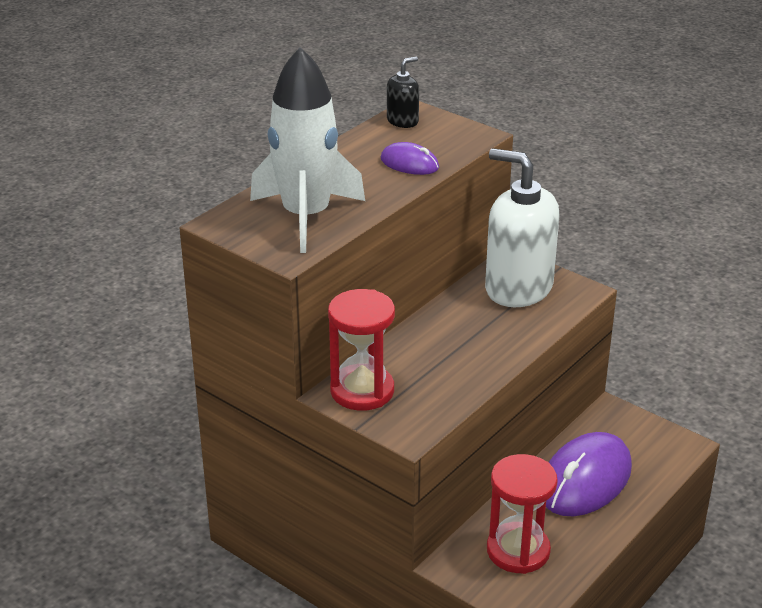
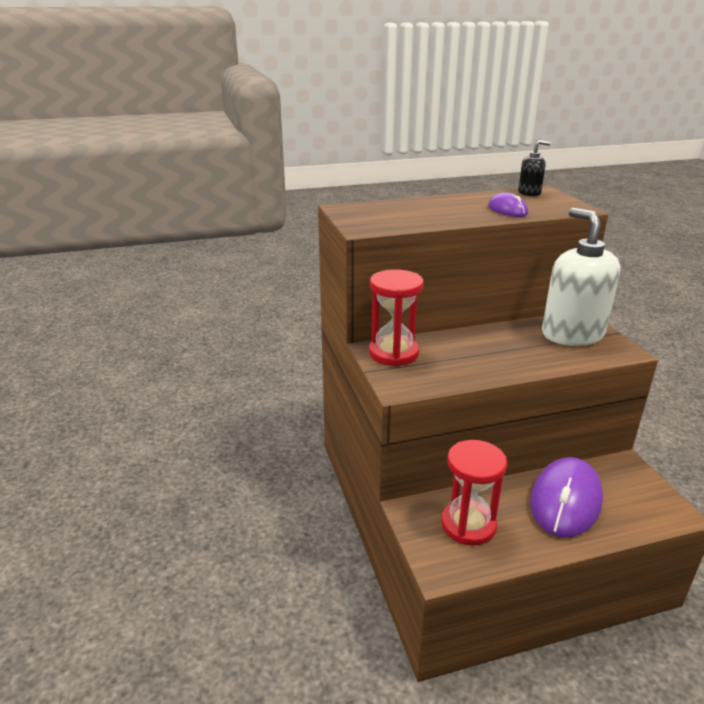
camera: 35 degrees right, 5 degrees down
white rocket [250,47,365,253] -> none
purple mouse [546,432,632,516] -> purple mouse turned 45 degrees counterclockwise [530,457,603,538]

